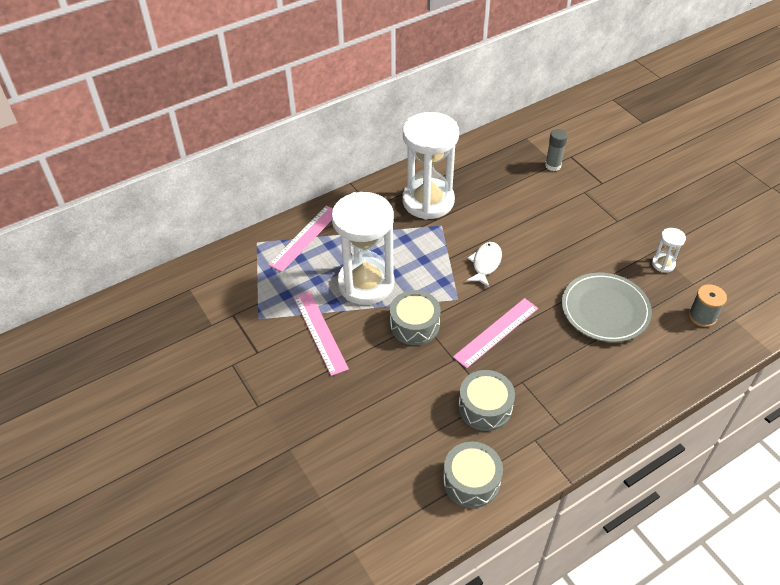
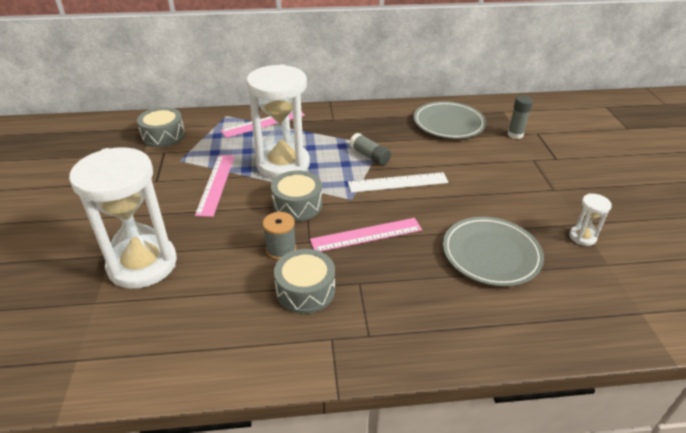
camera: 25 degrees right, 10 degrees down
white hourglass [403,112,459,220] -> white hourglass moved to [69,147,177,289]
grey drum [443,441,503,508] -> grey drum moved to [137,107,185,148]
white fish [466,242,502,288] -> white ruler [348,172,449,193]
grey spool [689,284,727,327] -> grey spool moved to [263,212,296,260]
none -> grey glue stick [350,133,391,165]
none -> grey plate [414,101,486,139]

